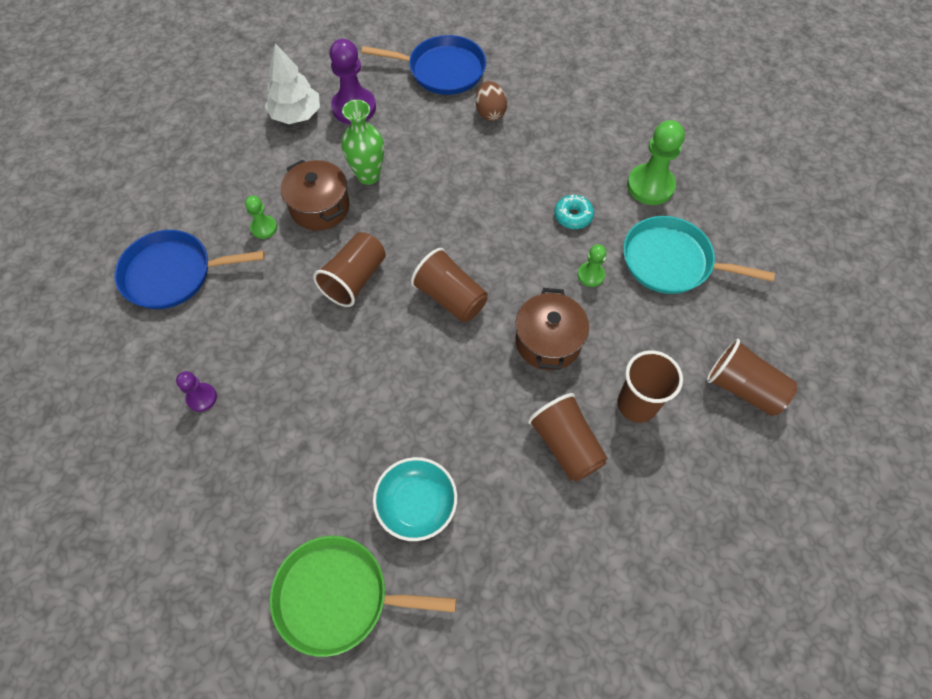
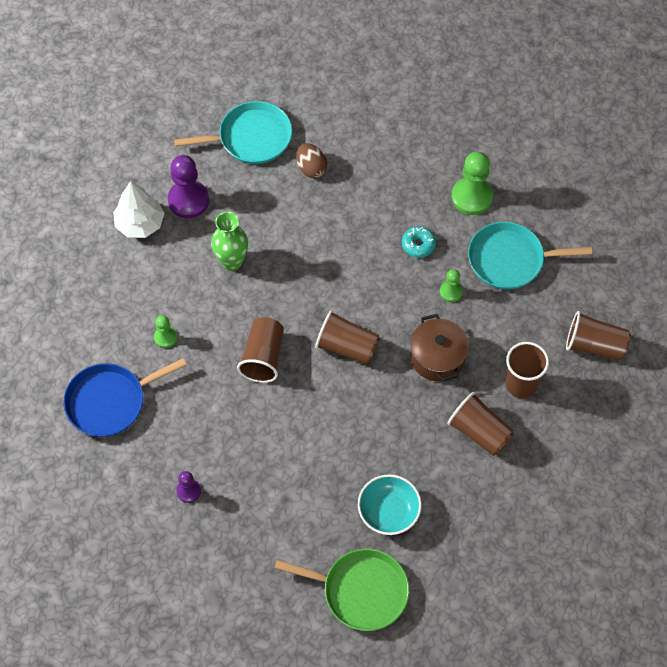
camera: 20 degrees left, 0 degrees up
green pan [270,536,456,657] -> green pan turned 150 degrees counterclockwise [274,549,409,631]
brown pot [281,159,350,231] -> none
blue pan [361,35,486,95] -> turquoise pan [174,101,292,164]

